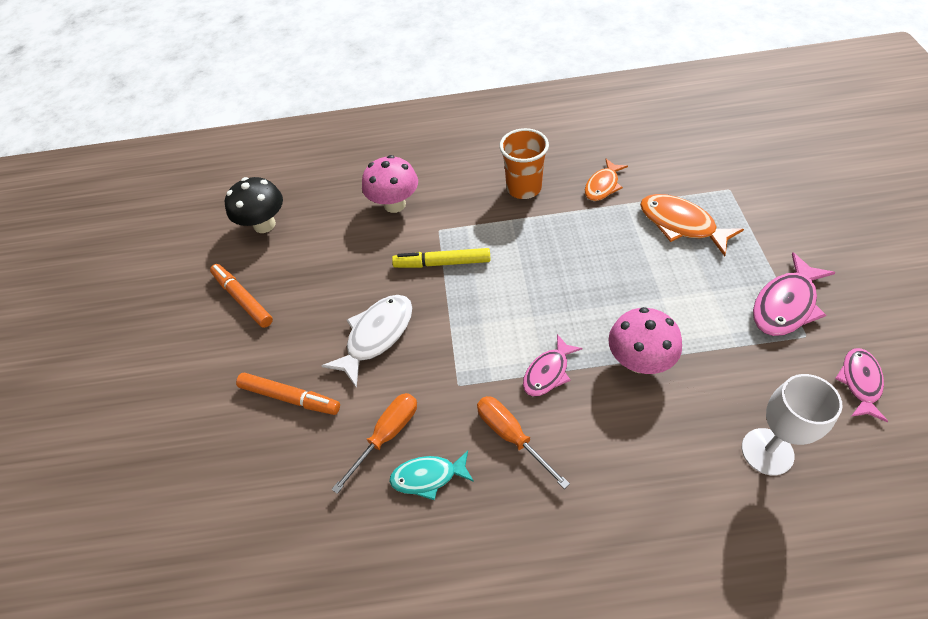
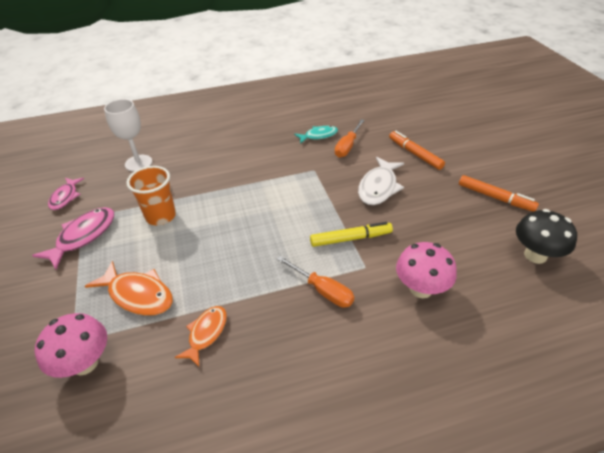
camera: 165 degrees right, 10 degrees down
orange marker [236,373,340,415] -> orange marker turned 45 degrees clockwise [389,131,445,170]
orange screwdriver [477,396,570,489] -> orange screwdriver moved to [277,256,354,307]
orange cup [500,128,549,199] -> orange cup moved to [126,166,176,225]
pink fish [523,334,583,397] -> none
pink mushroom [608,307,682,374] -> pink mushroom moved to [35,313,107,378]

